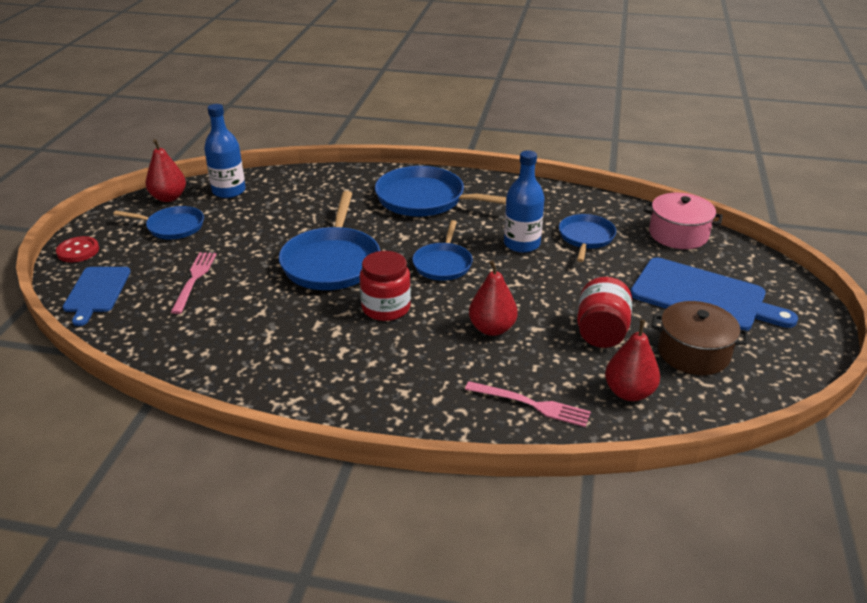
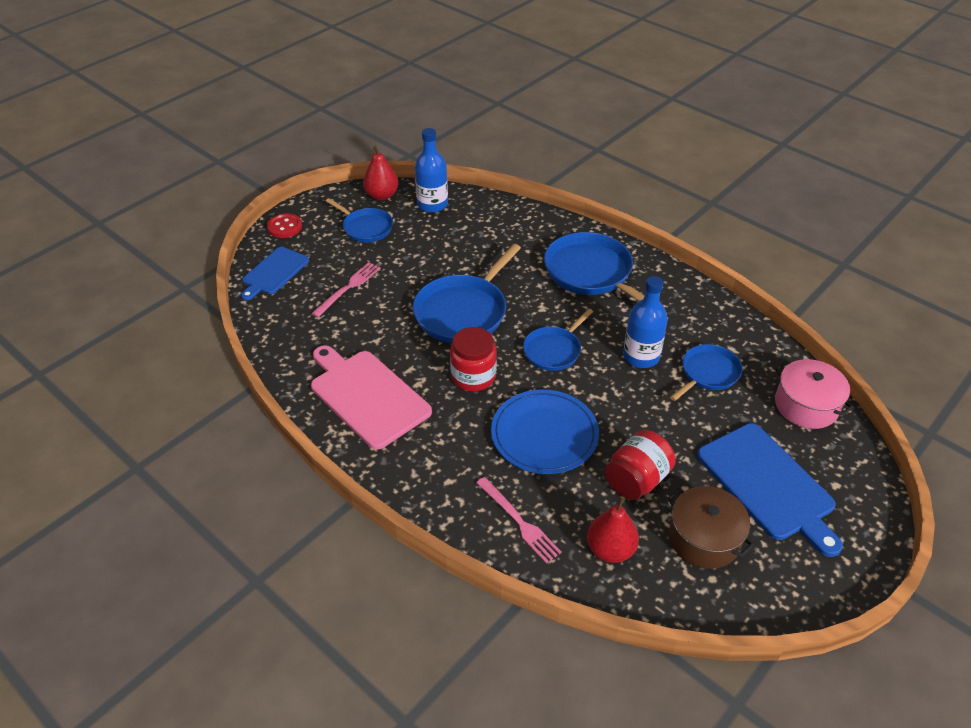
camera: 30 degrees right, 10 degrees up
red pear [469,260,518,336] -> blue plate [491,389,599,474]
none -> pink cutting board [311,345,432,450]

